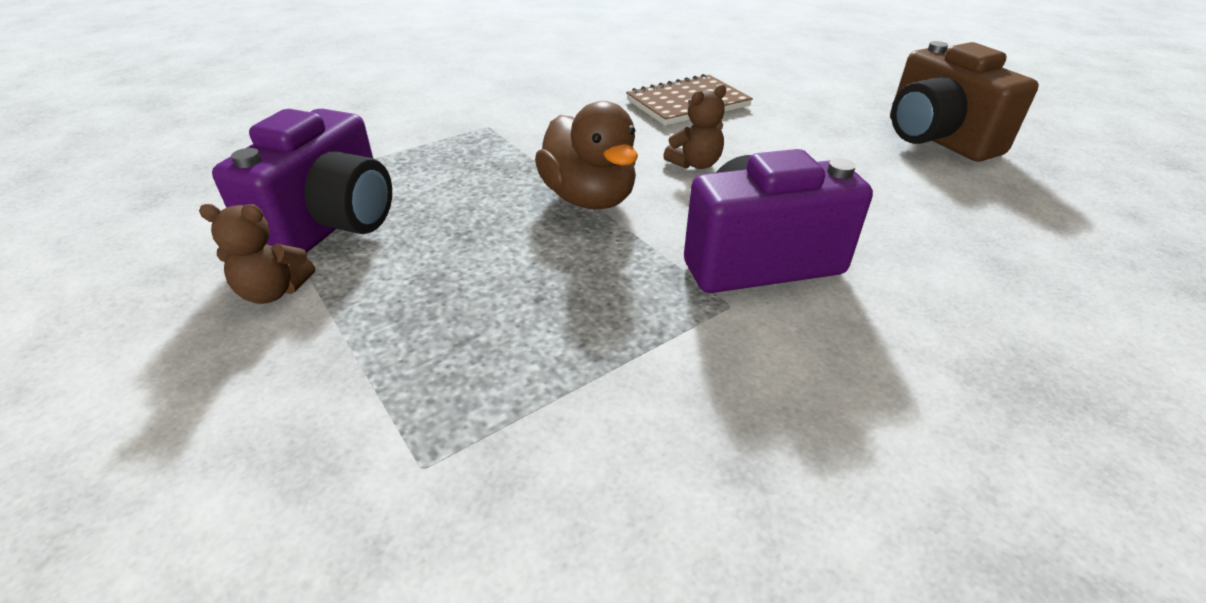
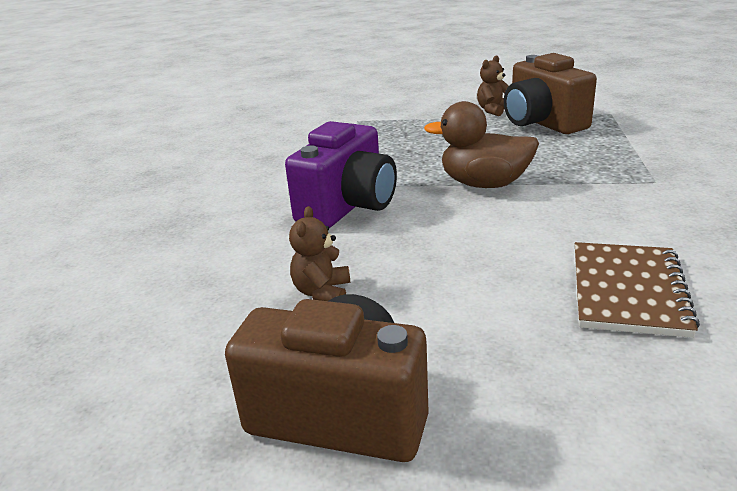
camera: 135 degrees right, 10 degrees down
purple camera [212,108,392,253] -> brown camera [504,53,597,134]
brown teddy bear [663,84,727,169] -> brown teddy bear moved to [289,206,350,301]

